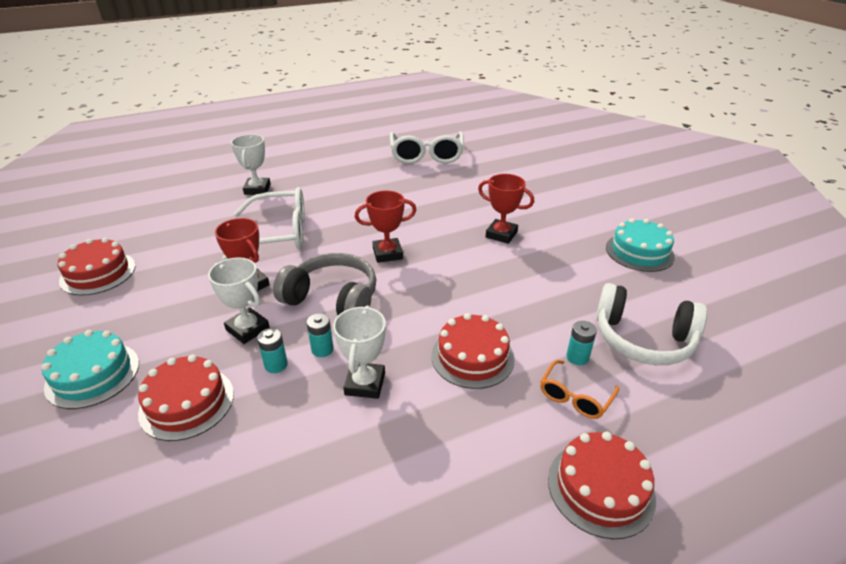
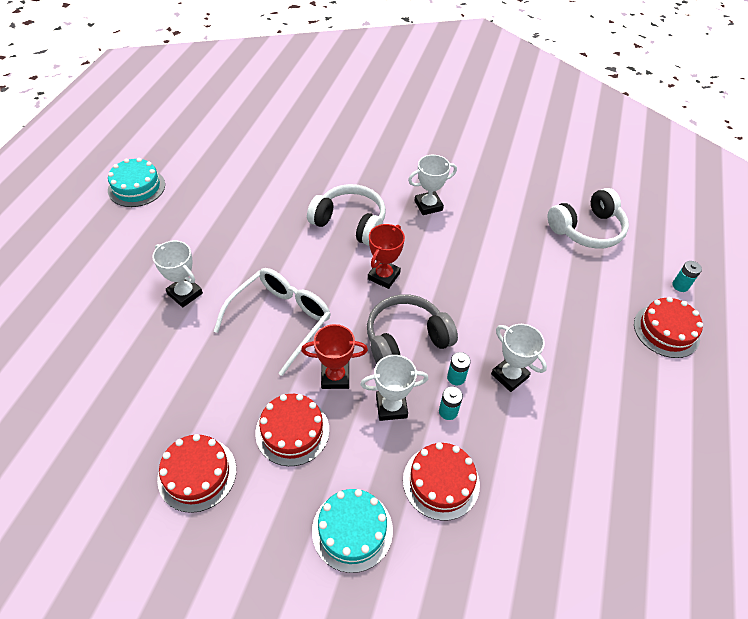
camera: 50 degrees left, 15 degrees up
white glasses [390,132,464,164] -> none
red cake [431,313,515,389] -> red cake moved to [255,394,329,466]
red trophy [478,174,534,244] -> white trophy [408,155,457,215]
orange glasses [540,360,619,419] -> none
turquoise battery [566,321,597,365] -> turquoise battery moved to [672,261,702,292]
turquoise cake [606,218,675,272] -> turquoise cake moved to [108,158,165,207]
none -> white headphones [307,184,386,246]

